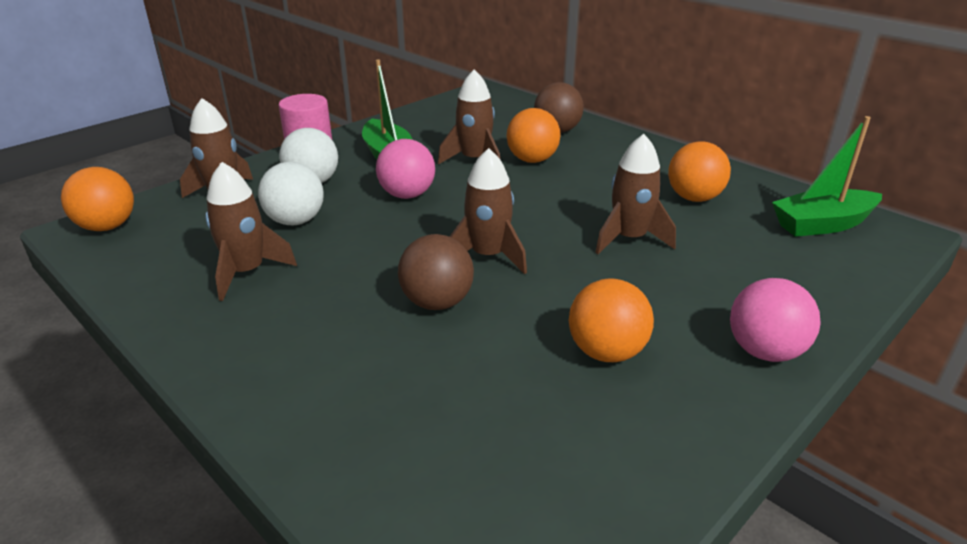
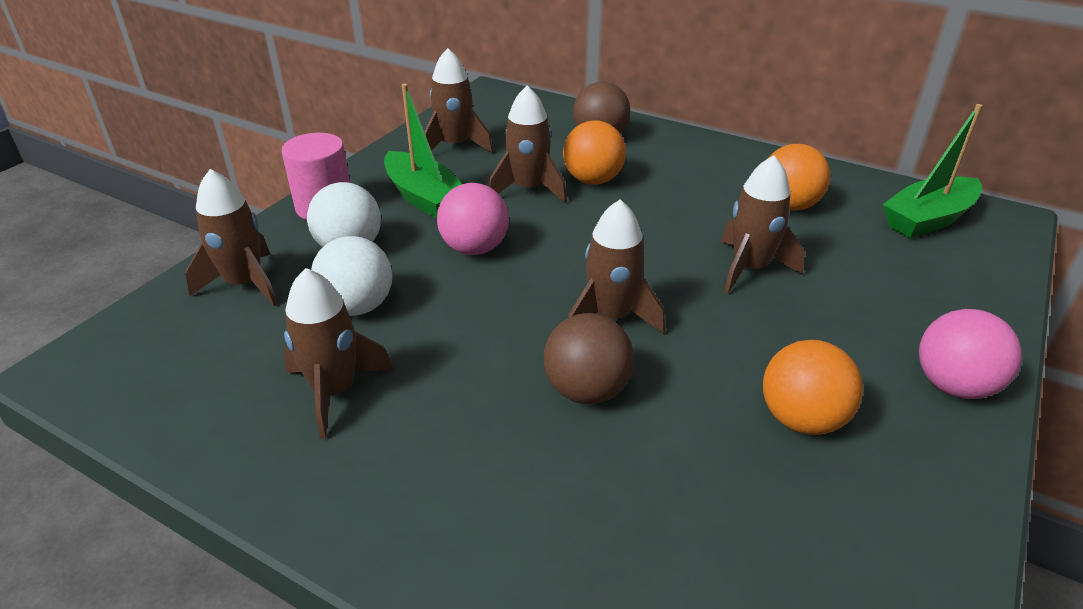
camera: 15 degrees left, 5 degrees up
orange ball [61,167,134,231] -> none
none -> brown rocket [424,48,493,153]

